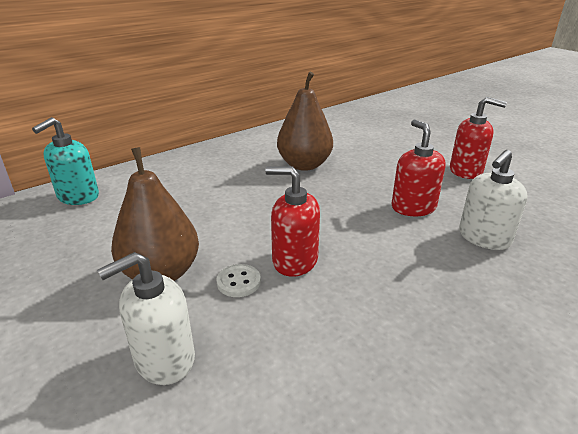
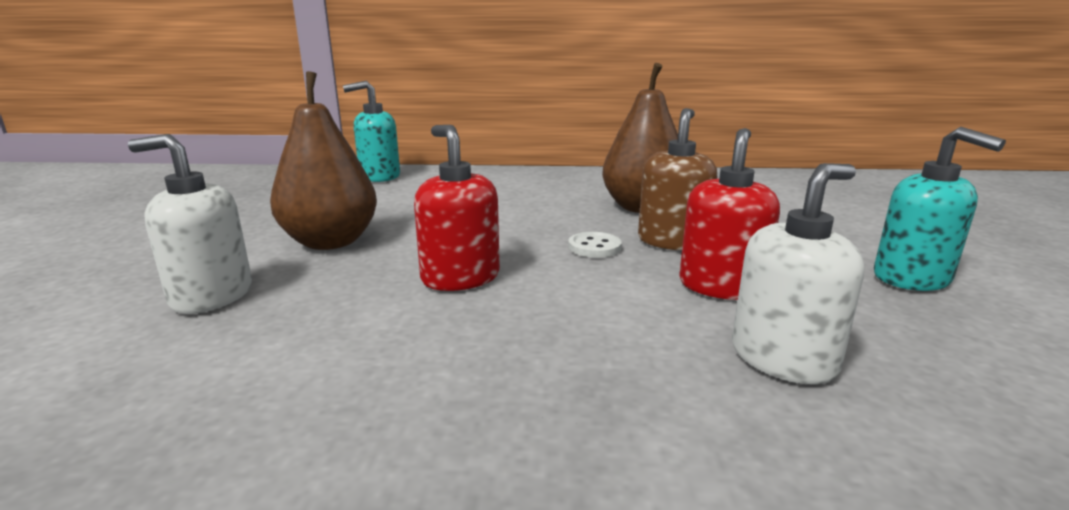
camera: 40 degrees right, 10 degrees down
white button [217,264,261,297] -> white button moved to [568,232,622,258]
red soap dispenser [450,97,507,179] -> turquoise soap dispenser [874,126,1006,291]
white soap dispenser [459,150,527,250] -> white soap dispenser turned 150 degrees clockwise [732,163,864,385]
none -> brown soap dispenser [638,108,717,250]

